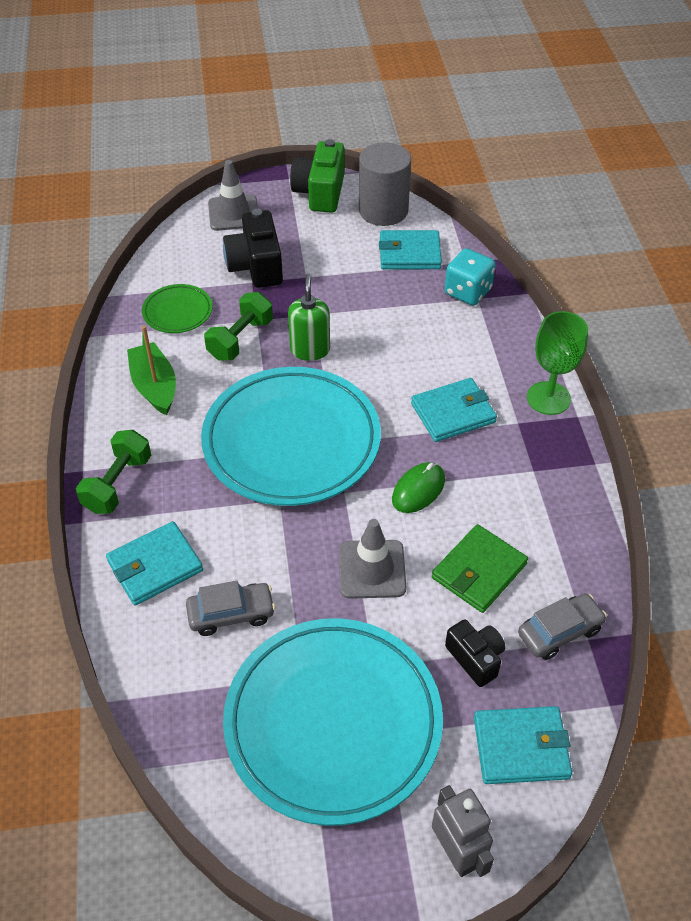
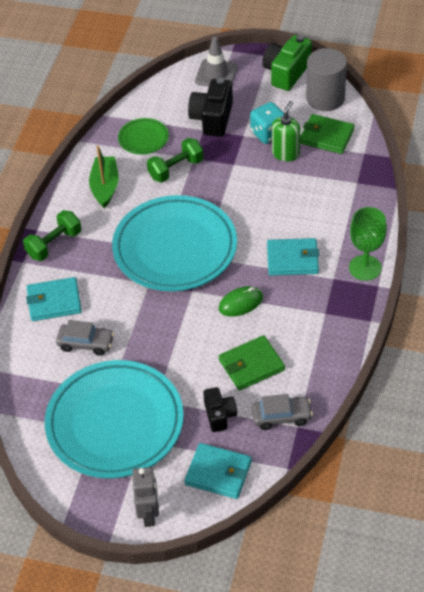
camera: 25 degrees right, 0 degrees up
green soap dispenser [288,274,330,361] -> green soap dispenser moved to [272,101,300,161]
grey traffic cone [339,519,406,599] -> none
turquoise wallet [379,230,442,269] -> green wallet [300,114,354,154]
turquoise dice [445,248,496,305] -> turquoise dice moved to [250,102,284,144]

